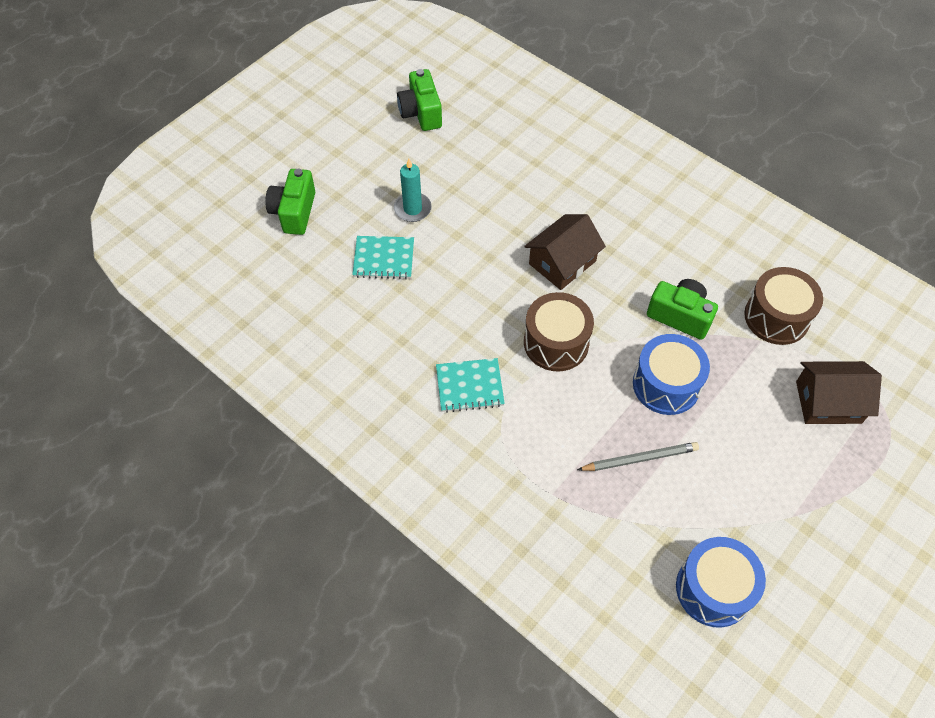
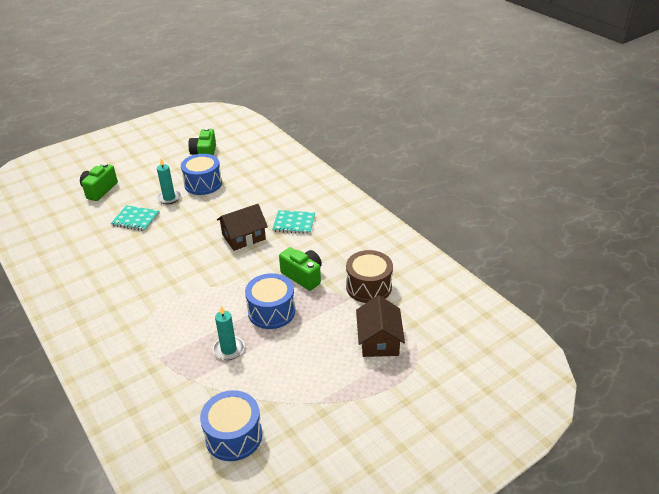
camera: 15 degrees right, 20 degrees down
turquoise notebook [436,358,505,412] -> turquoise notebook moved to [272,210,315,234]
brown drum [524,292,594,371] -> none
grey pencil [577,442,699,471] -> turquoise candle [213,306,244,360]
brown house [796,361,882,424] -> brown house turned 75 degrees clockwise [356,295,405,357]
none -> blue drum [181,154,222,195]

